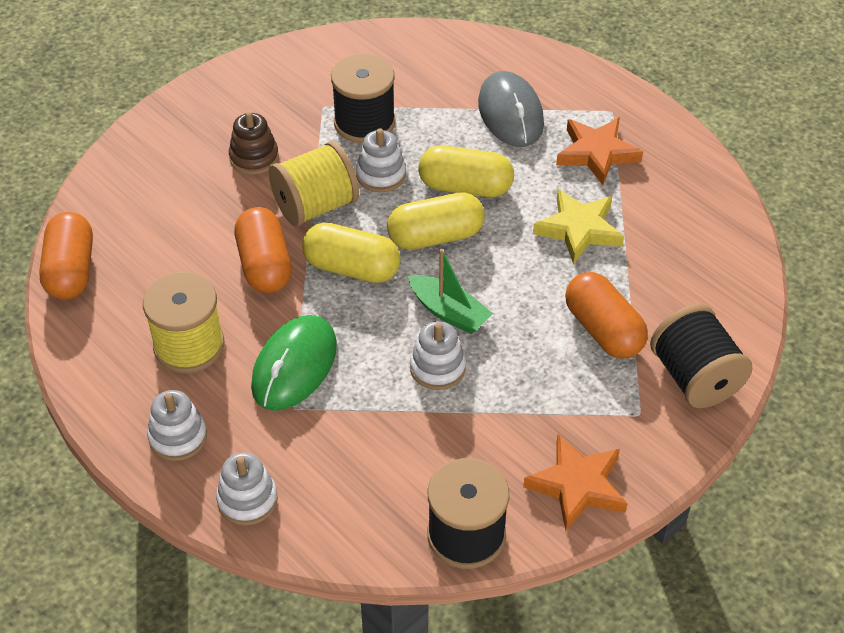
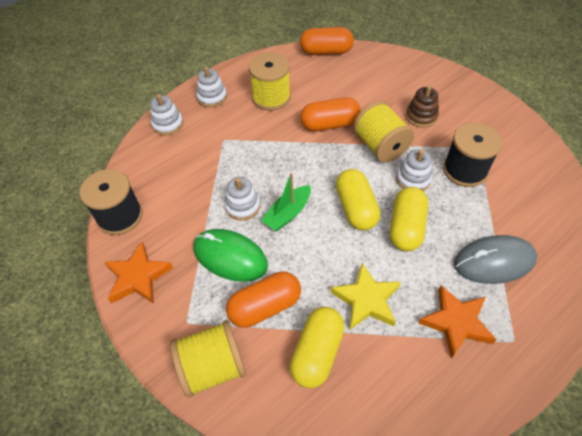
camera: 95 degrees right, 5 degrees up
green mouse [251,315,337,411] -> green mouse moved to [194,229,268,282]
yellow capsule [302,223,401,283] -> yellow capsule moved to [290,307,344,388]
black spool [650,304,752,408] -> yellow spool [170,320,246,398]

